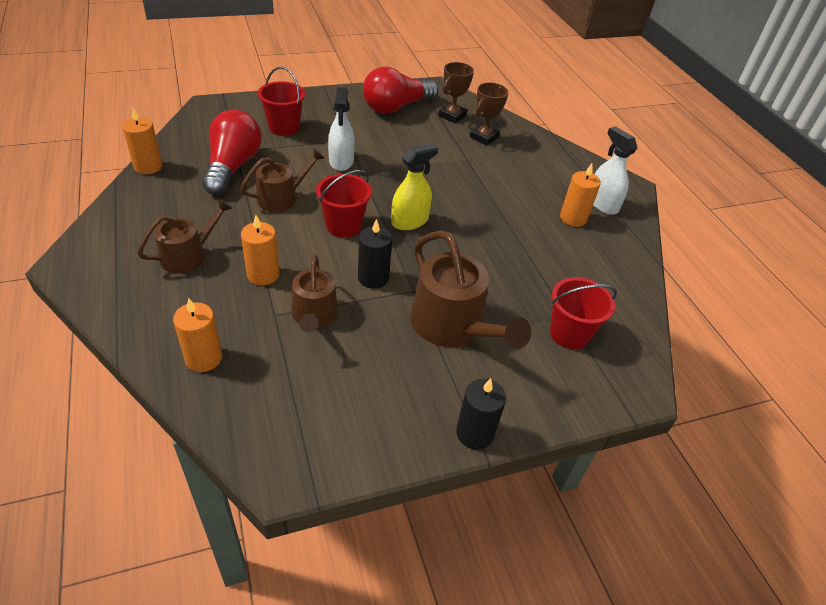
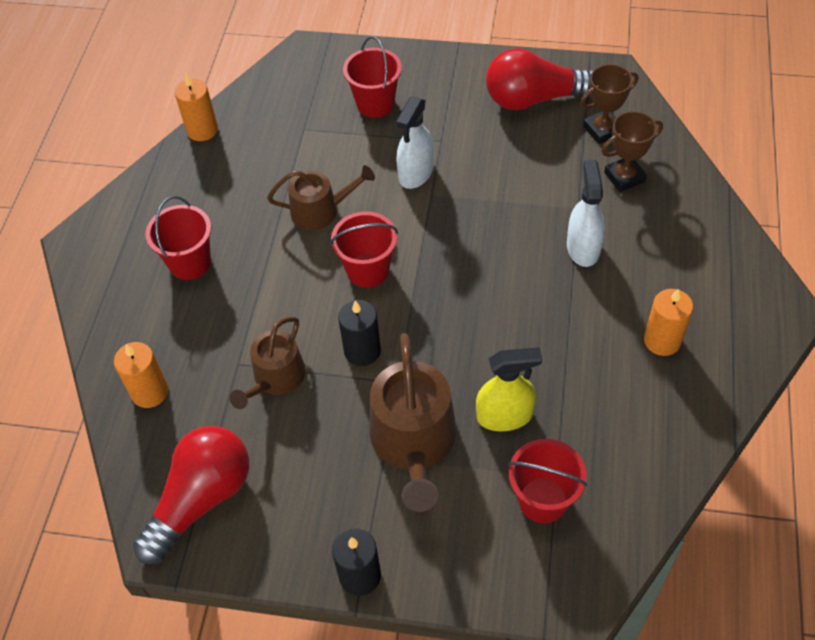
camera: 35 degrees right, 10 degrees up
brown watering can [137,198,233,274] -> red bucket [145,196,211,280]
red light bulb [202,110,262,195] -> red light bulb moved to [133,426,249,564]
orange candle [241,215,279,285] -> none
yellow spray bottle [391,143,439,230] -> yellow spray bottle moved to [476,347,542,431]
white spray bottle [593,126,638,215] -> white spray bottle moved to [567,160,605,267]

